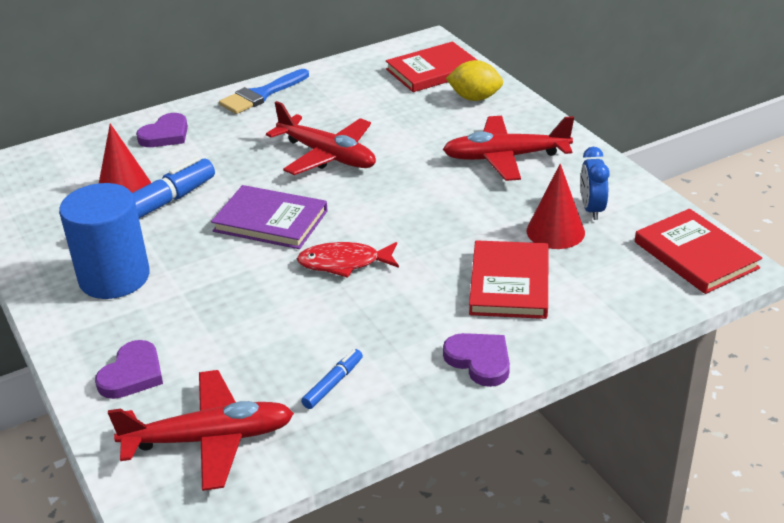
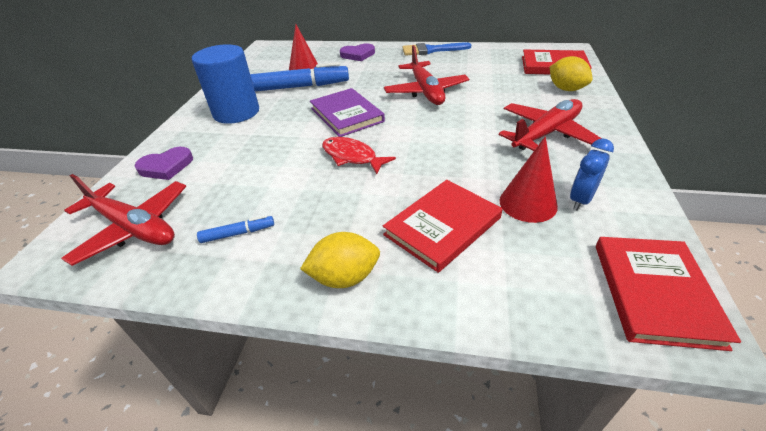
camera: 40 degrees right, 5 degrees up
red plane [442,116,574,181] -> red plane turned 105 degrees clockwise [499,99,601,151]
purple heart [443,333,510,387] -> yellow lemon [300,232,380,288]

